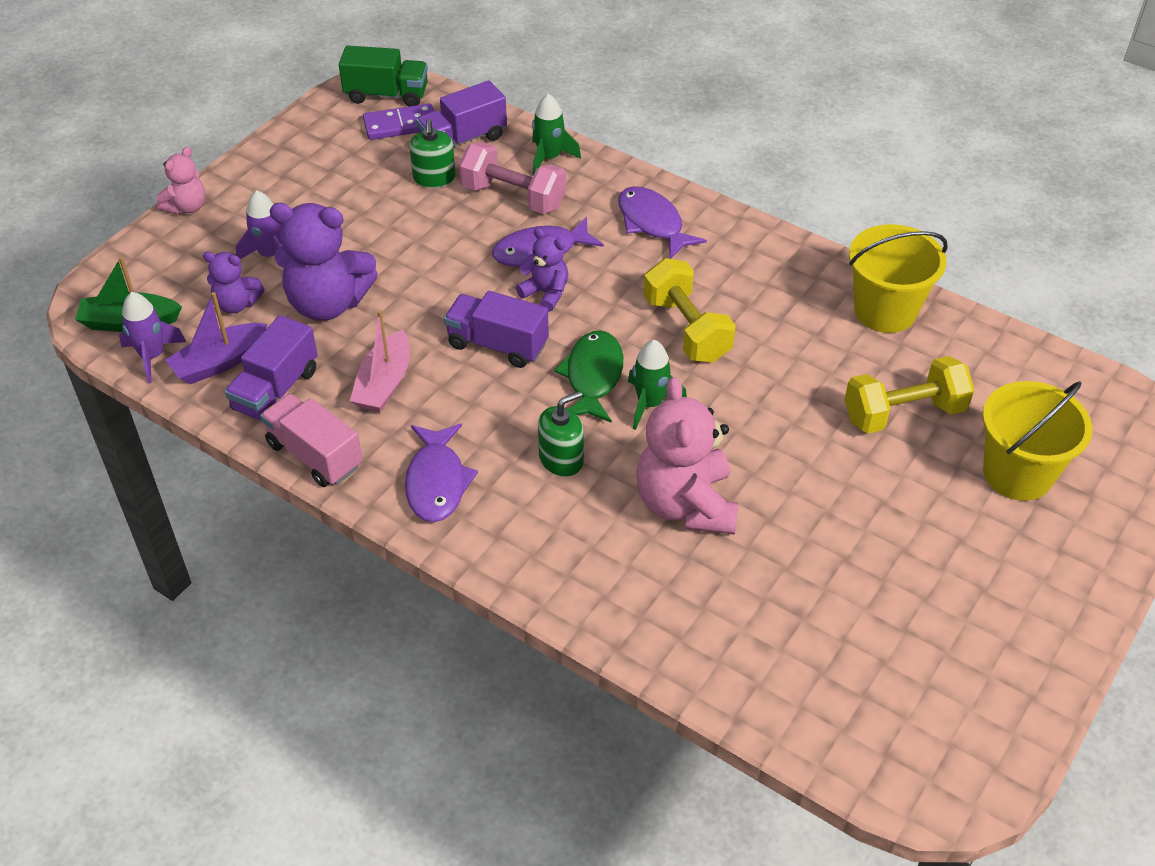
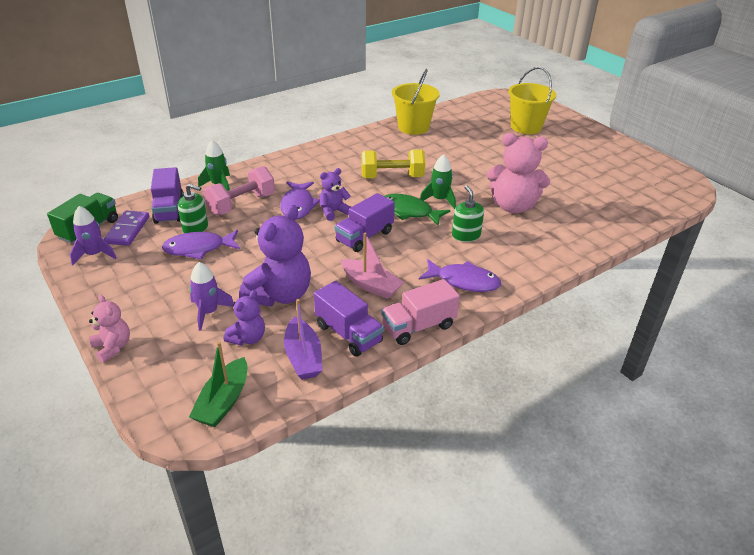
camera: 70 degrees left, 10 degrees down
purple rocket [119,292,186,383] -> purple rocket moved to [70,206,117,266]
purple fish [618,186,707,259] -> purple fish moved to [162,230,240,260]
yellow dumbbell [845,356,974,434] -> none

